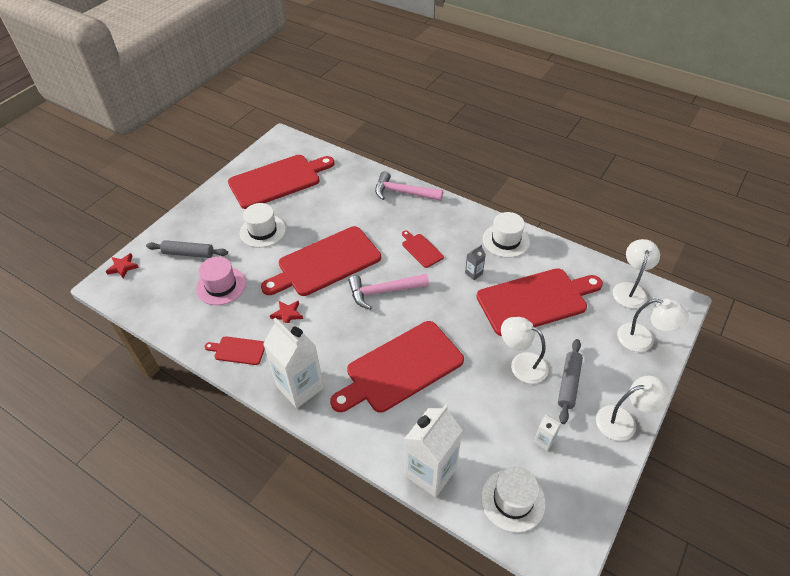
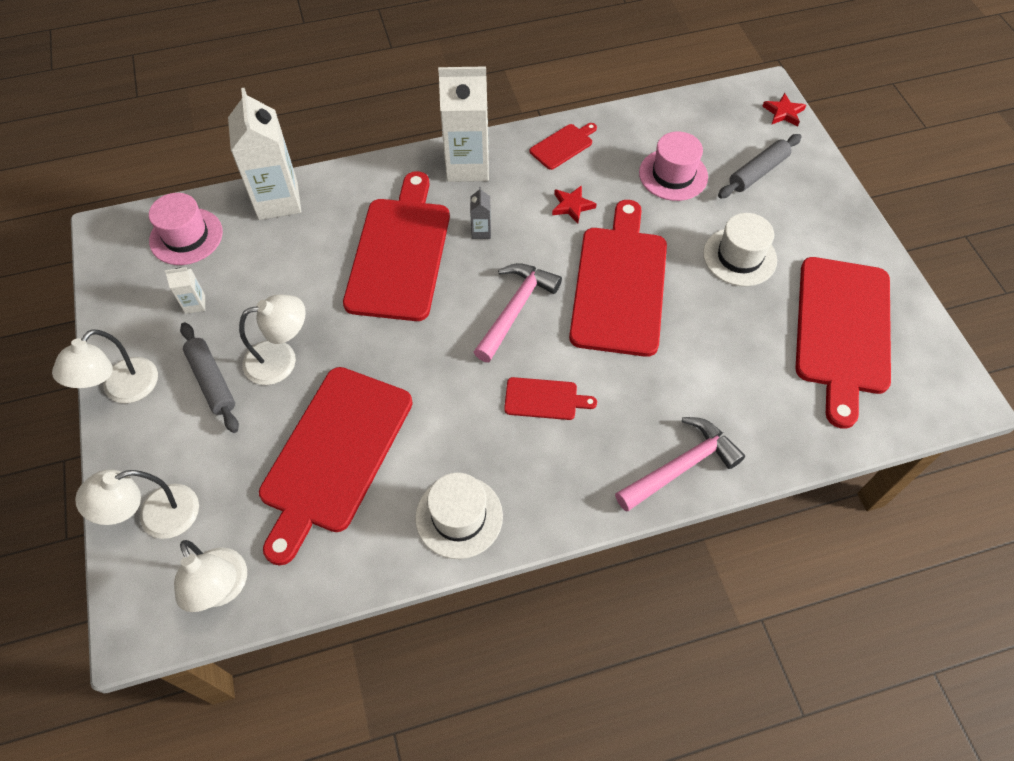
camera: 130 degrees right, 10 degrees up
grey carton [465,245,486,280] -> grey carton moved to [470,187,491,239]
white hat [481,467,546,533] -> pink hat [149,193,223,265]

